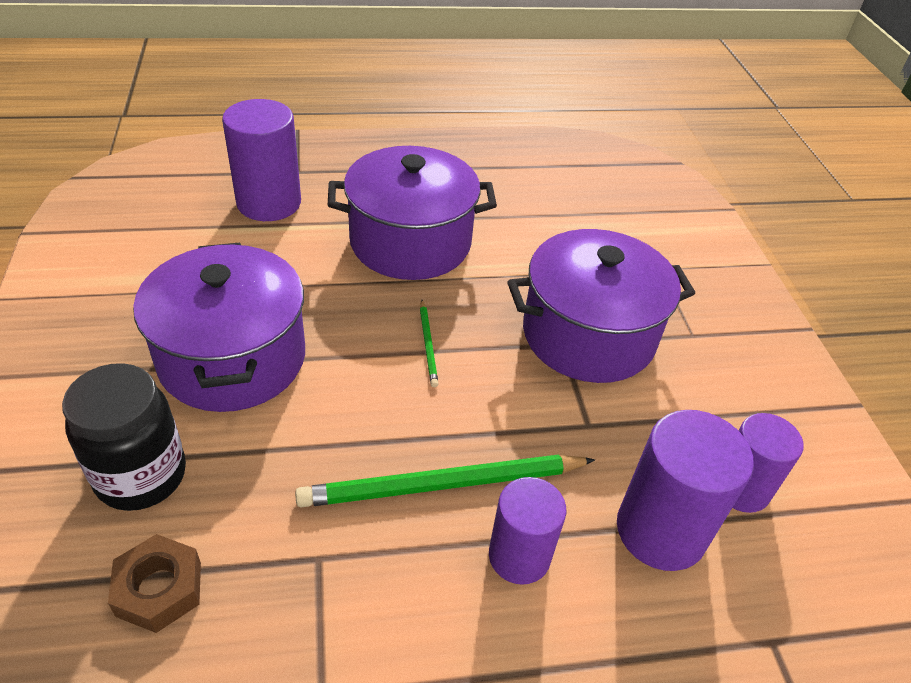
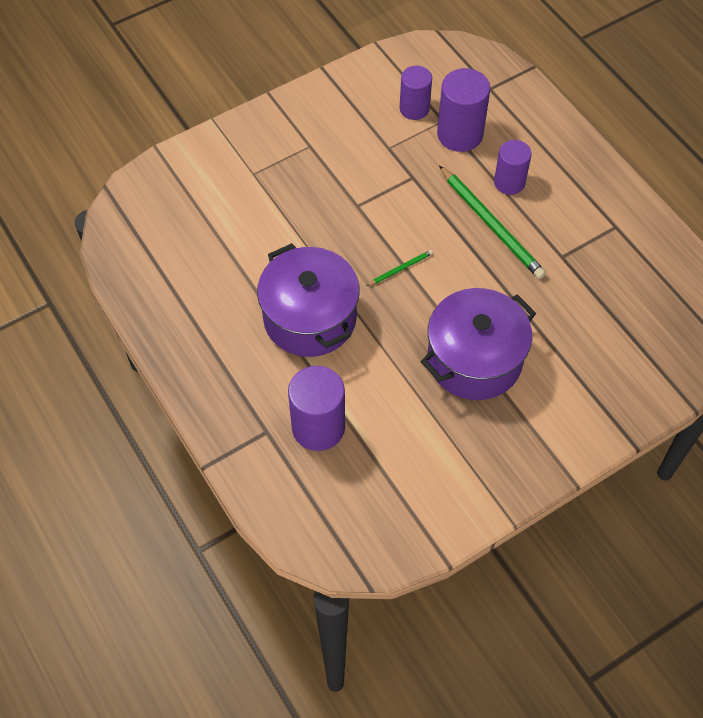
camera: 110 degrees left, 15 degrees up
black jar [62,363,186,511] -> none
brown nut [108,534,201,633] -> none
purple pot [507,229,695,383] -> none

